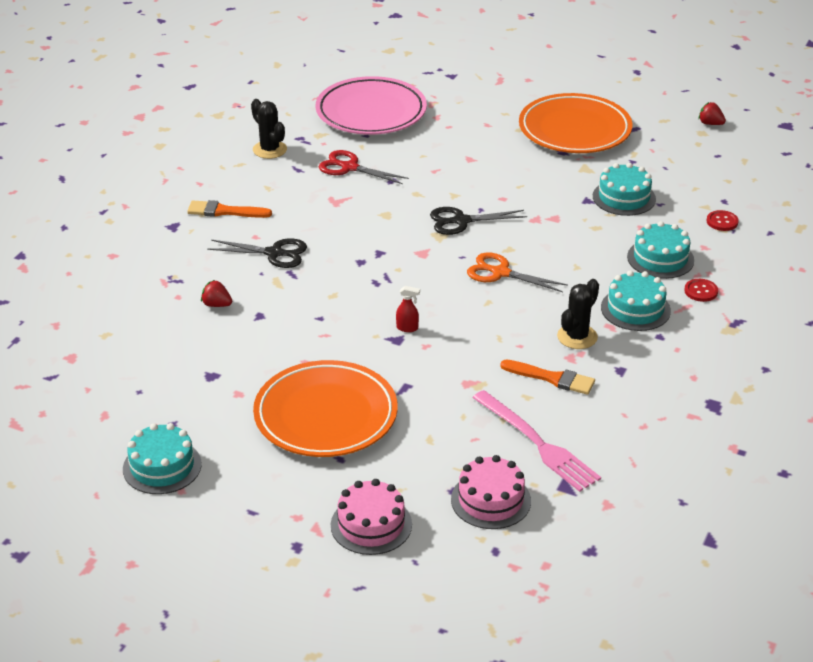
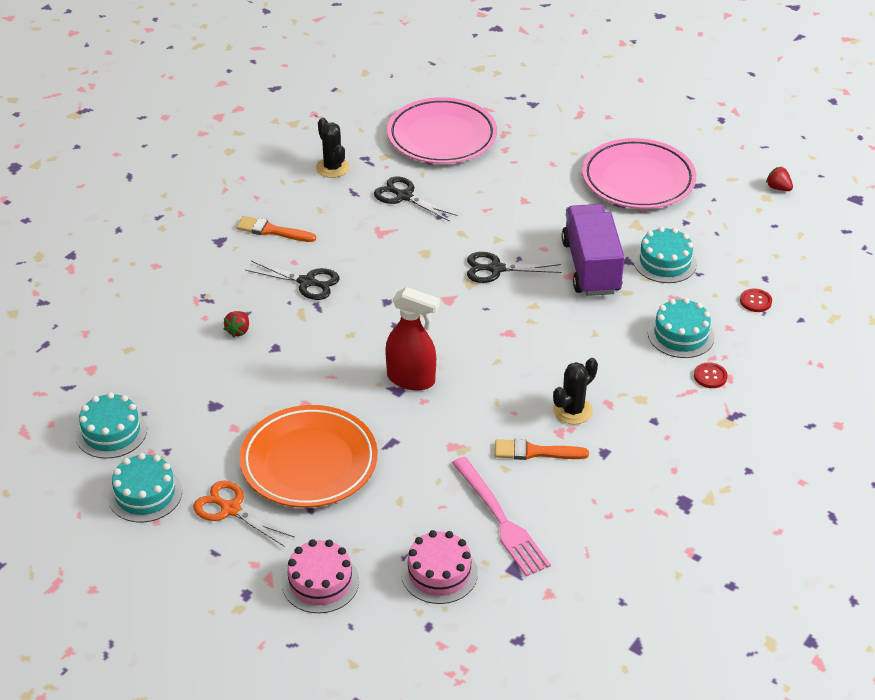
camera: 10 degrees right, 5 degrees up
red strawberry [201,280,232,307] -> red strawberry turned 105 degrees counterclockwise [224,311,249,338]
red scissors [319,150,409,184] -> black scissors [374,176,458,221]
red spray bottle [396,286,420,332] -> red spray bottle [385,287,440,390], size x2.34
orange scissors [467,253,568,292] -> orange scissors moved to [193,481,295,546]
orange brush [500,360,595,395] -> orange brush turned 150 degrees clockwise [495,439,589,460]
orange plate [519,93,632,153] -> pink plate [582,138,696,209]
turquoise cake [601,270,671,331] -> turquoise cake moved to [75,392,147,459]
none -> purple truck [561,204,625,296]

